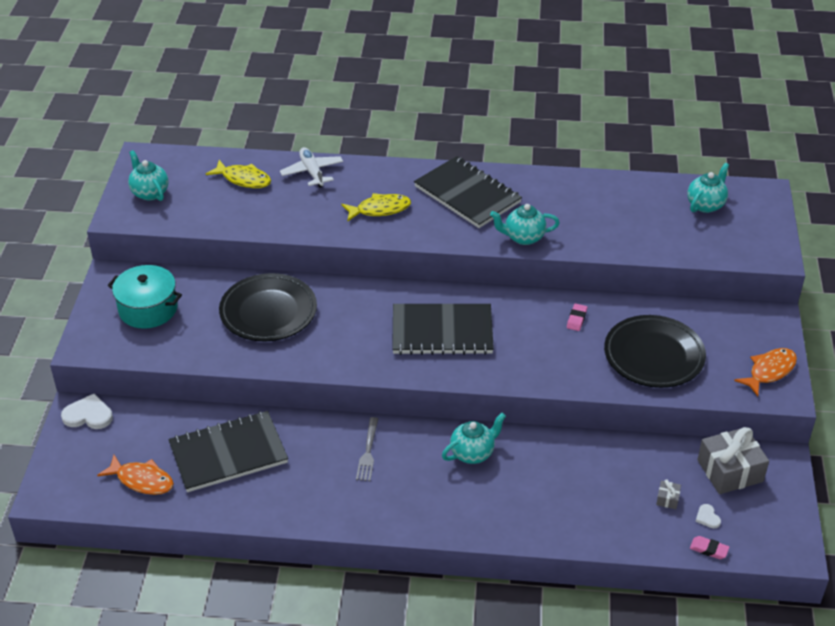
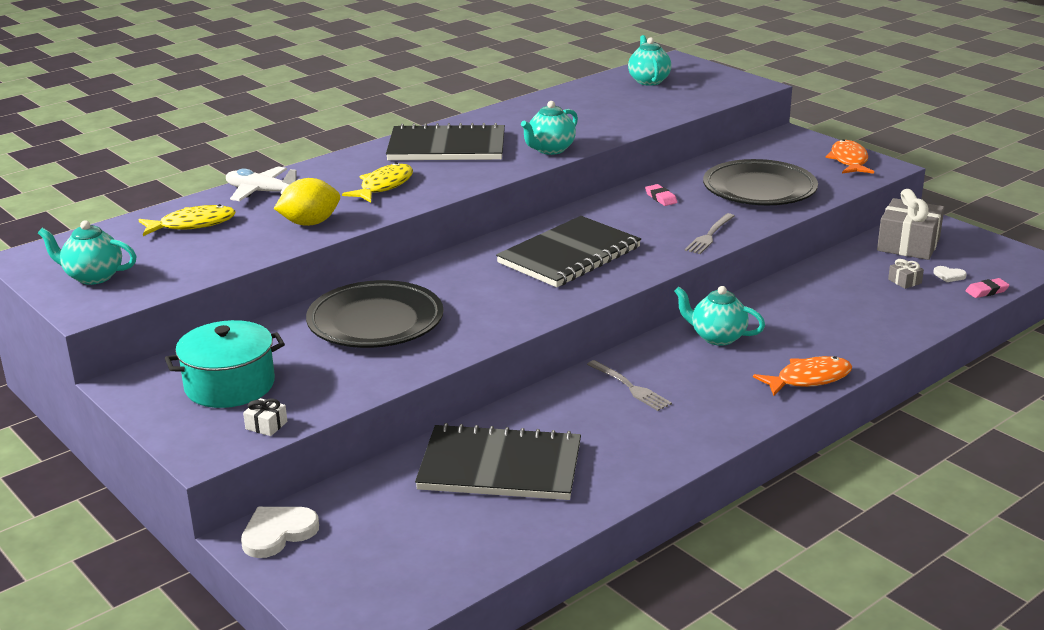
camera: 45 degrees left, 15 degrees down
orange fish [97,455,174,495] -> orange fish moved to [753,356,852,396]
black notebook [168,411,288,492] -> black notebook turned 75 degrees clockwise [415,423,581,500]
turquoise teapot [442,413,506,464] -> turquoise teapot turned 75 degrees counterclockwise [674,286,765,346]
none -> white gift [243,398,287,436]
none -> yellow lemon [274,178,340,226]
none -> grey fork [684,213,735,254]

